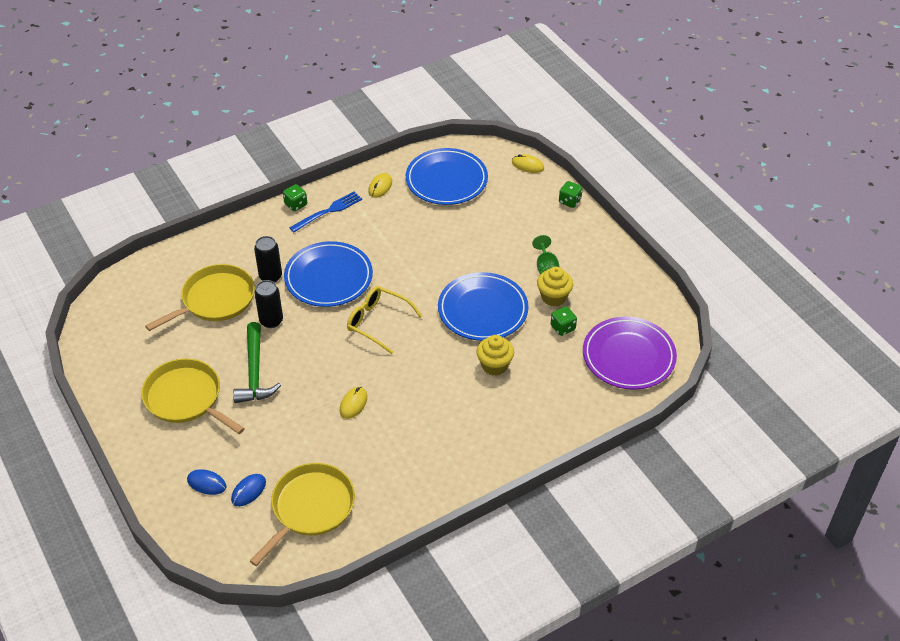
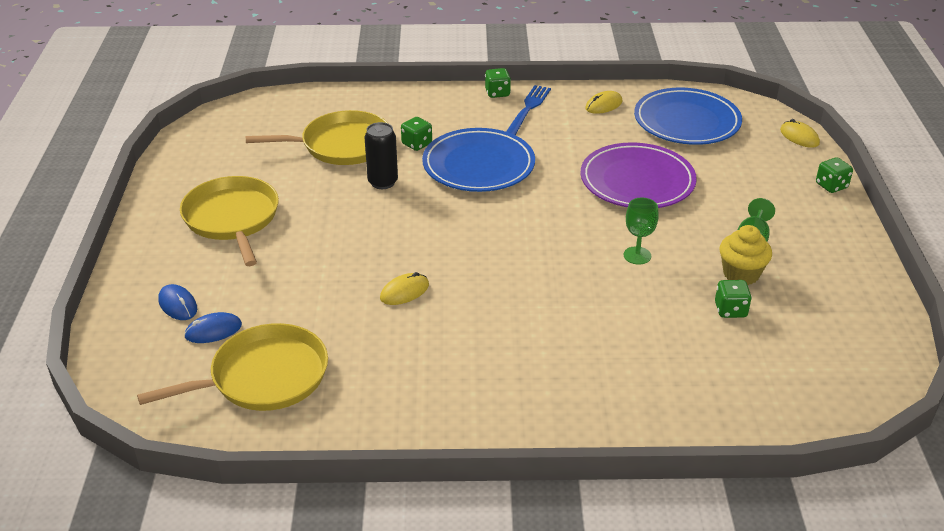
camera: 30 degrees right, 10 degrees down
green hammer [233,322,281,403] -> none
black can [254,236,282,283] -> green dice [401,117,432,151]
blue fork [289,191,362,232] -> blue fork turned 60 degrees counterclockwise [506,85,551,135]
yellow glasses [347,286,422,354] -> none
blue plate [438,272,529,341] -> green goblet [624,198,659,265]
yellow cupcake [476,335,514,376] -> none
purple plate [583,317,677,390] -> purple plate moved to [581,142,697,208]

